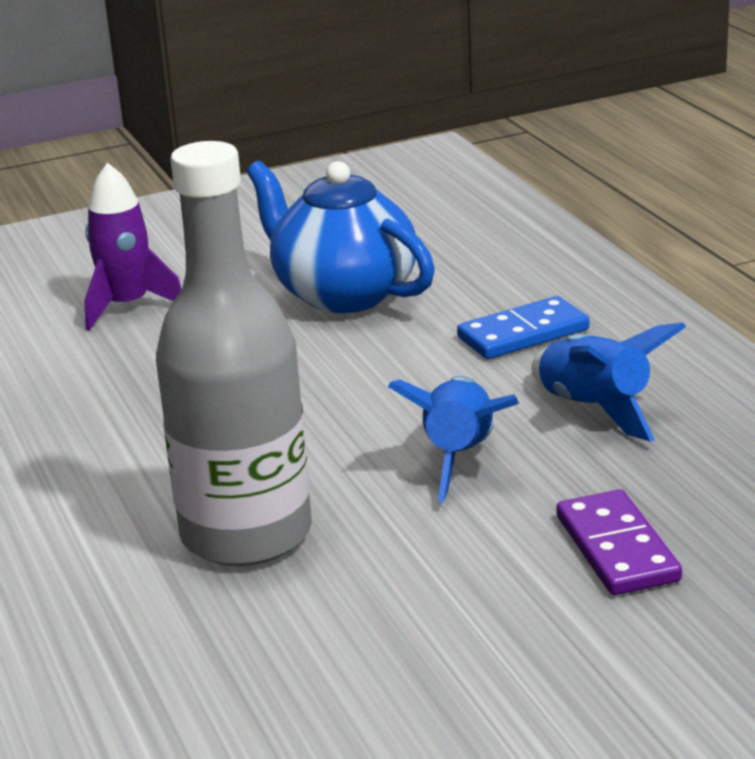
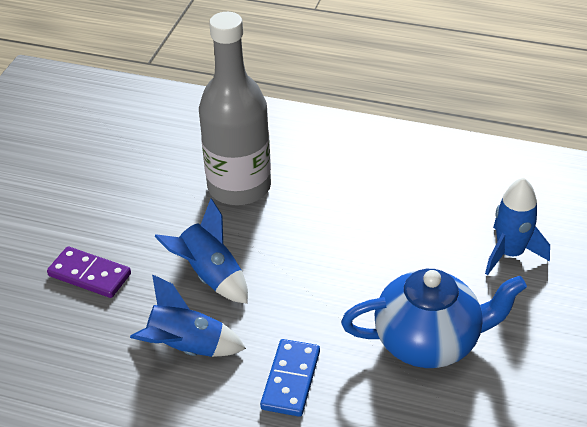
camera: 130 degrees right, 15 degrees up
purple rocket [84,163,182,331] -> blue rocket [485,178,550,275]

